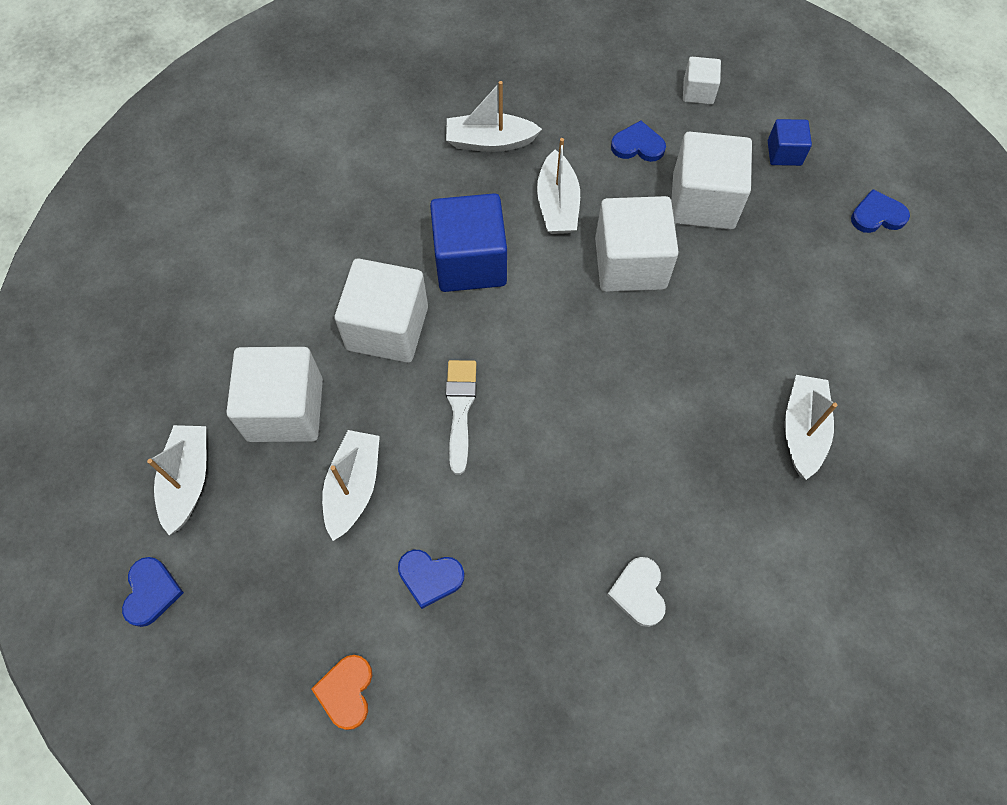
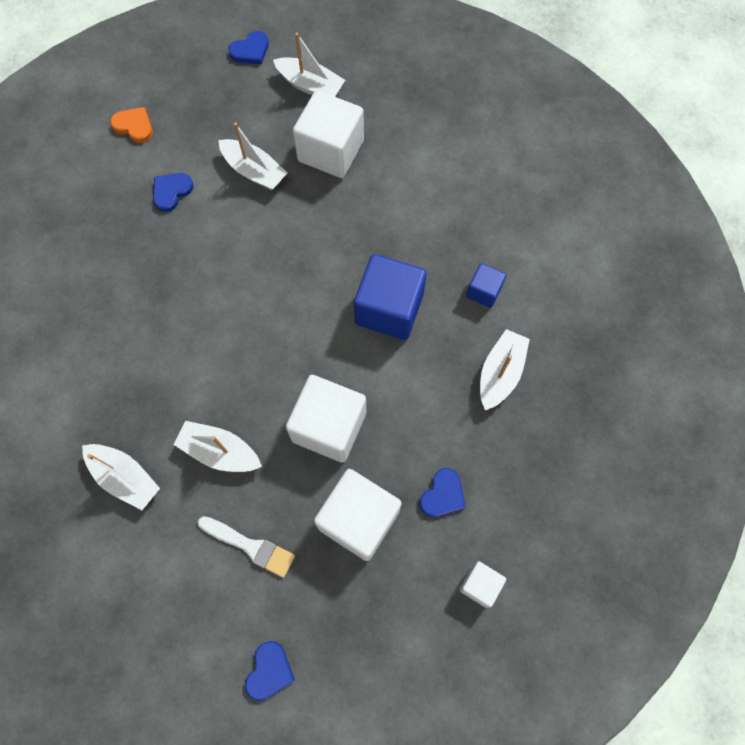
camera: 115 degrees right, 5 degrees up
blue heart [122,557,184,627] -> blue heart turned 60 degrees counterclockwise [228,31,269,64]
white cube [335,258,428,363] -> none
white brush [446,360,476,475] -> white brush moved to [198,516,295,578]
white boat [537,138,580,234] -> white boat moved to [173,421,262,472]
white heart [607,557,666,627] -> none
blue cube [768,119,812,166] -> blue cube moved to [466,263,506,308]

